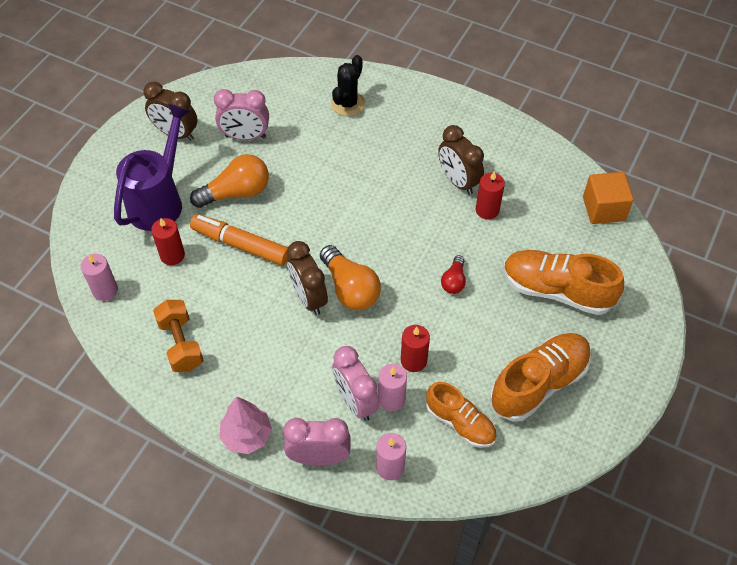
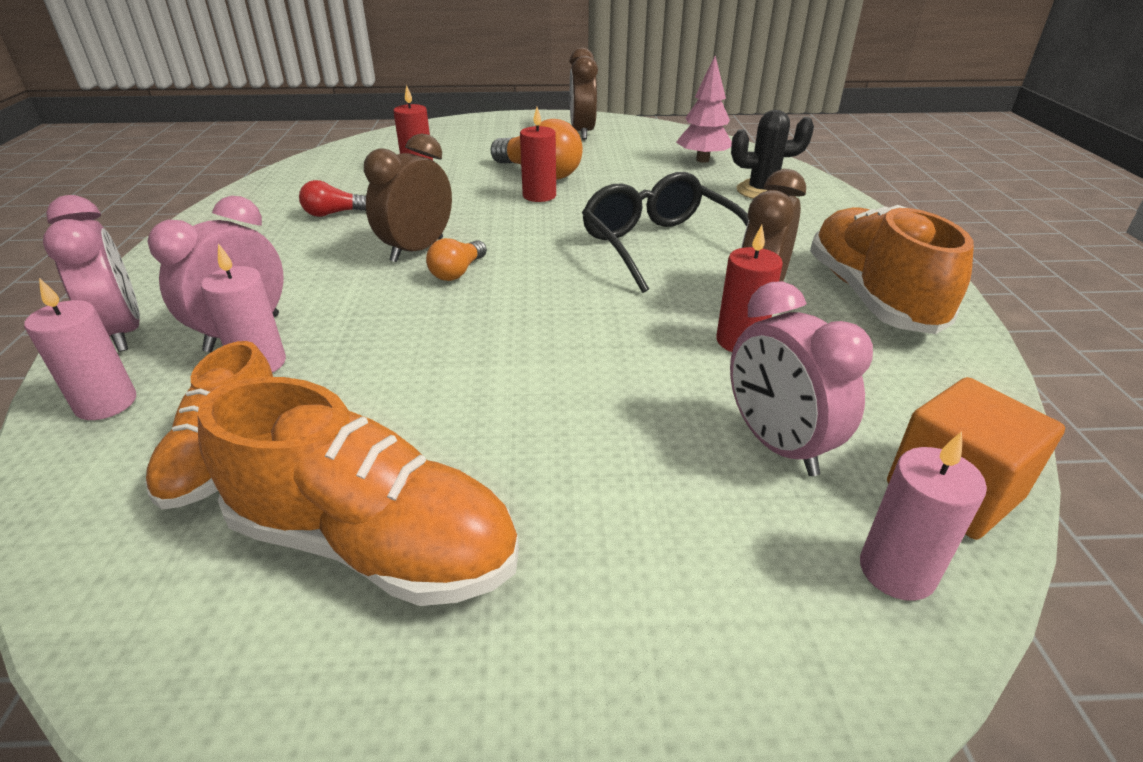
camera: 60 degrees right, 20 degrees down
pink candle [81,254,118,301] -> pink candle moved to [860,431,987,601]
purple watering can [114,104,191,231] -> none
orange dumbbell [153,300,204,372] -> none
orange marker [190,214,288,265] -> none
pink clock [214,89,269,140] -> pink clock moved to [730,281,873,476]
pink tree [219,396,272,454] -> pink tree moved to [676,56,732,163]
orange light bulb [320,245,381,310] -> orange light bulb [426,238,487,281], size x0.55
red candle [401,325,430,372] -> red candle moved to [520,107,556,202]
red light bulb [441,255,466,294] -> red light bulb moved to [299,180,366,217]
orange shoe [504,250,624,315] -> orange shoe moved to [810,205,974,334]
none -> black glasses [582,172,749,293]

